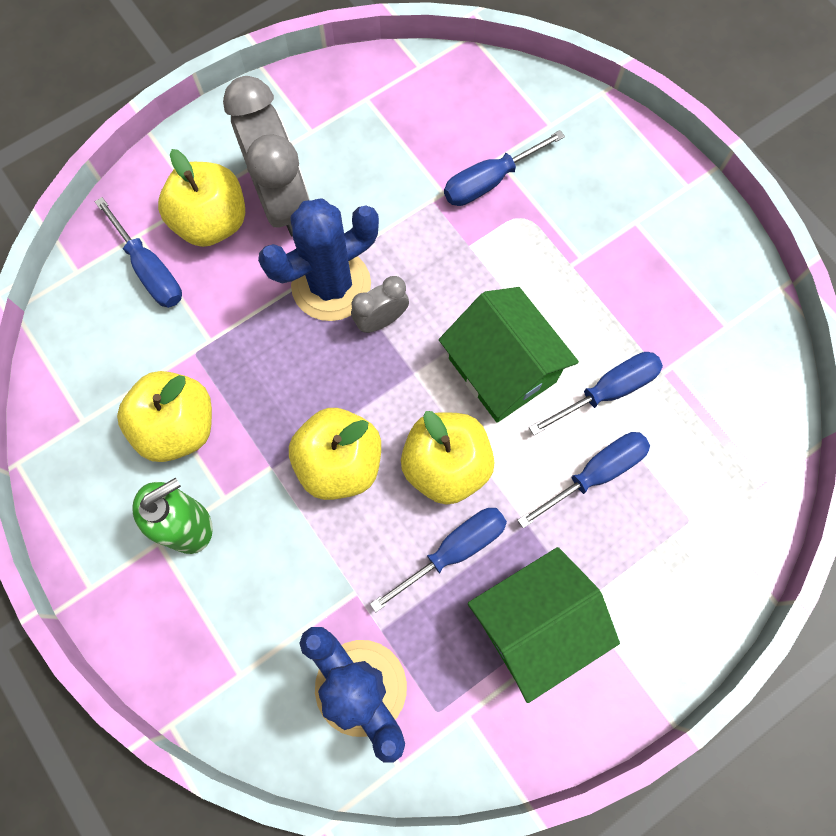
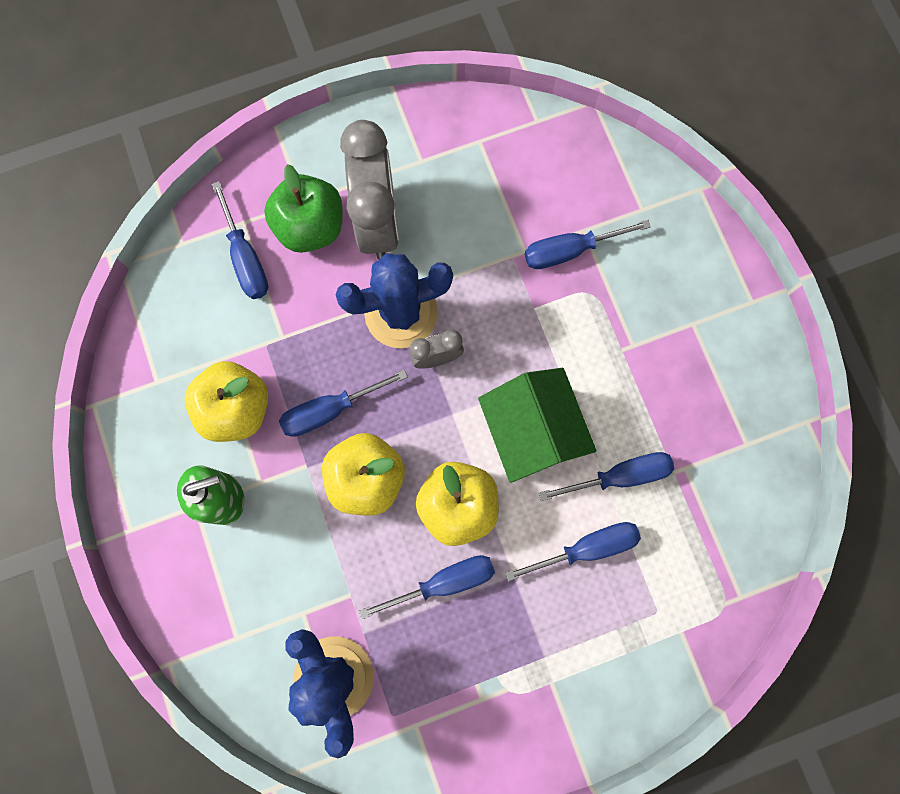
camera: 15 degrees right, 5 degrees up
yellow apple [158,149,245,247] -> green apple [264,164,343,253]
green house [468,547,620,703] -> none
none -> blue screwdriver [279,370,408,437]

